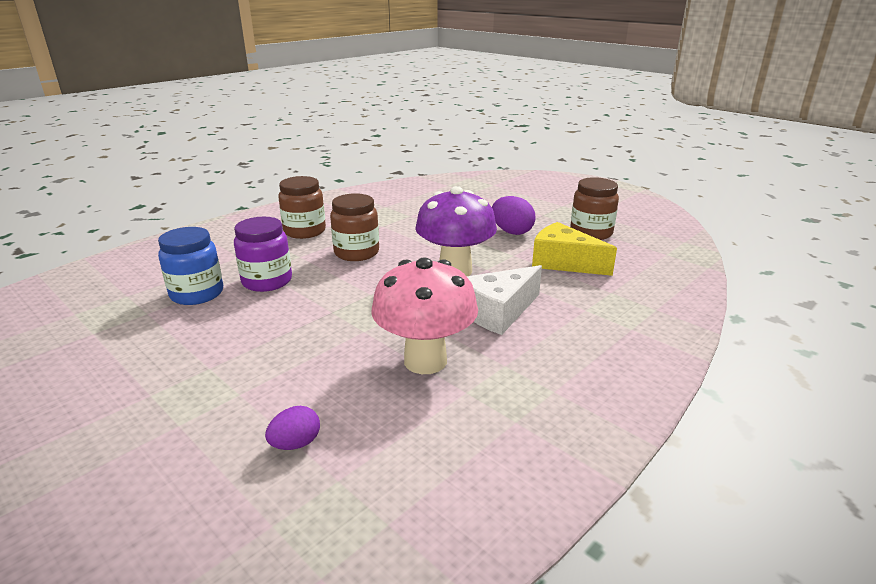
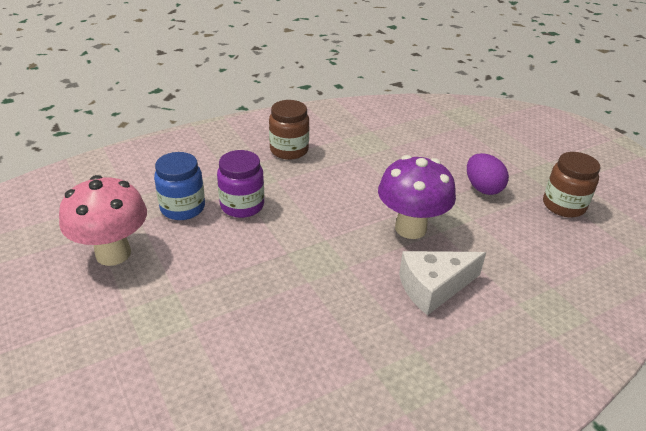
camera: 15 degrees right, 10 degrees up
purple egg [265,406,320,450] -> none
brown jar [330,193,379,261] -> none
pink mushroom [371,257,478,374] -> pink mushroom moved to [59,175,147,266]
yellow cheese [532,222,617,276] -> none

